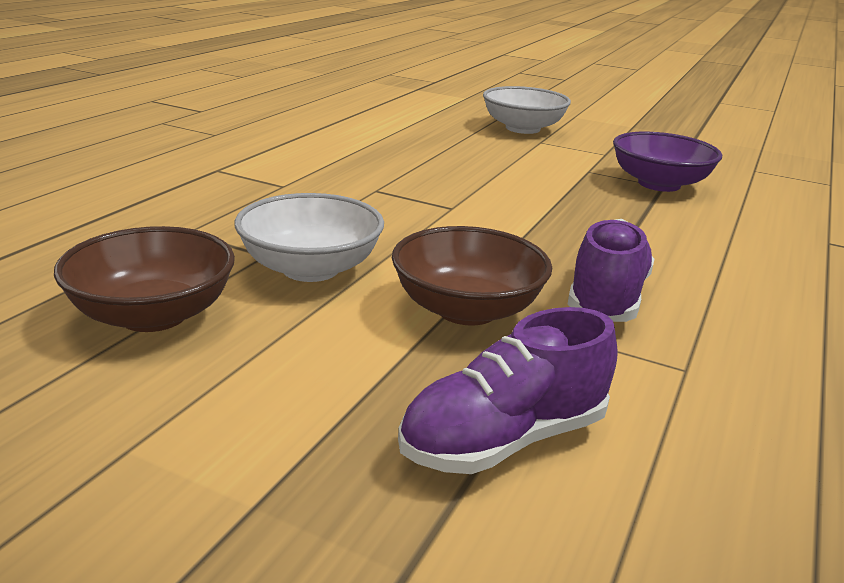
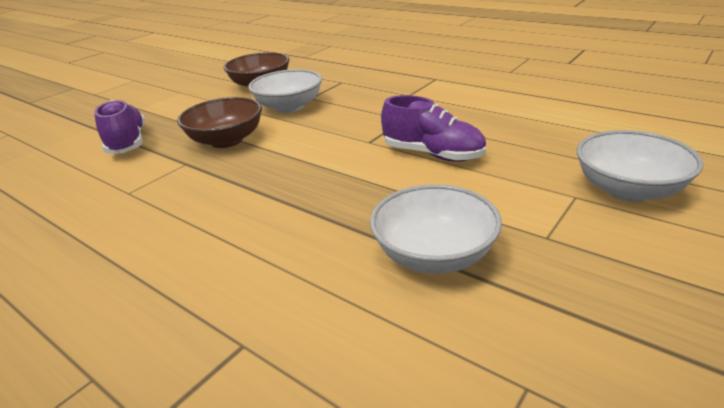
camera: 105 degrees right, 5 degrees up
purple shoe [568,219,654,322] -> purple shoe moved to [381,95,486,162]
purple bowl [613,132,722,192] -> white bowl [370,184,502,274]

